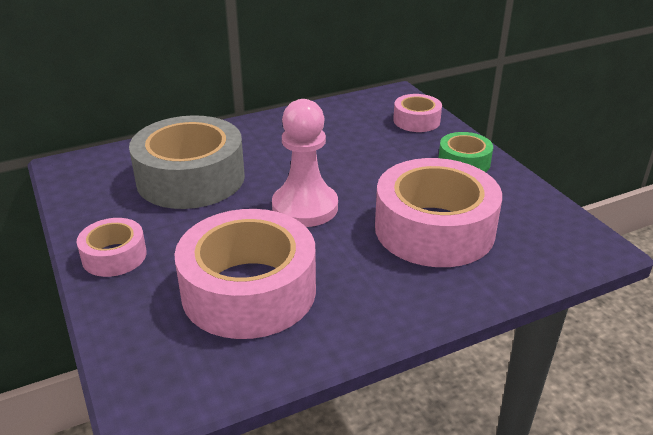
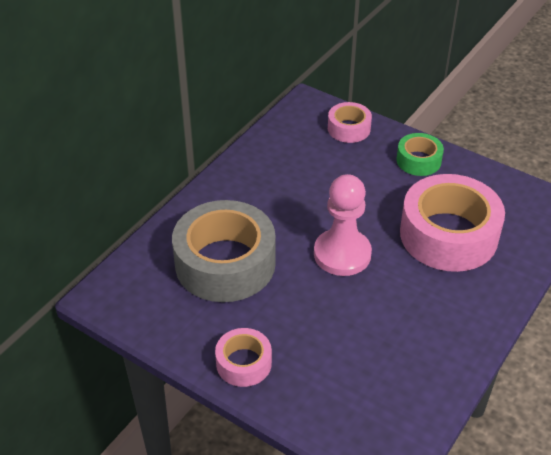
camera: 30 degrees left, 10 degrees up
pink tape [174,209,316,339] -> none

